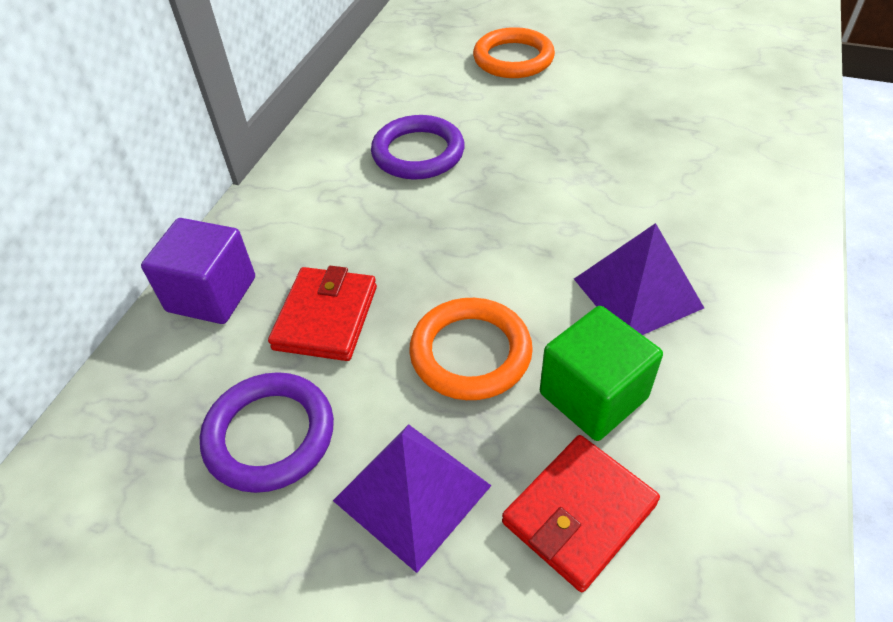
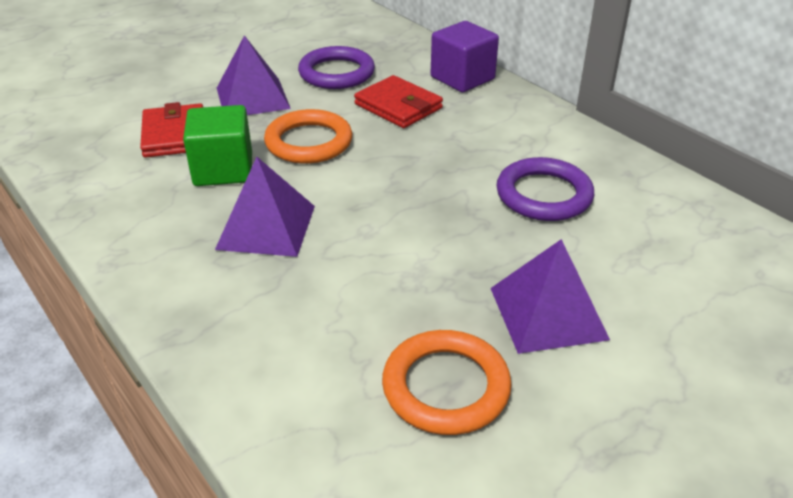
camera: 120 degrees right, 10 degrees down
orange ring [473,27,555,78] -> orange ring moved to [382,330,512,435]
none -> purple pyramid [490,239,610,354]

